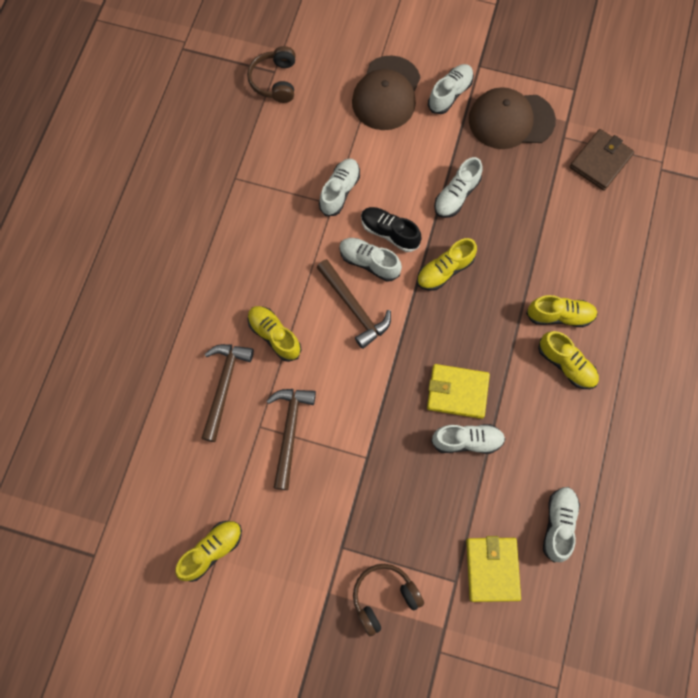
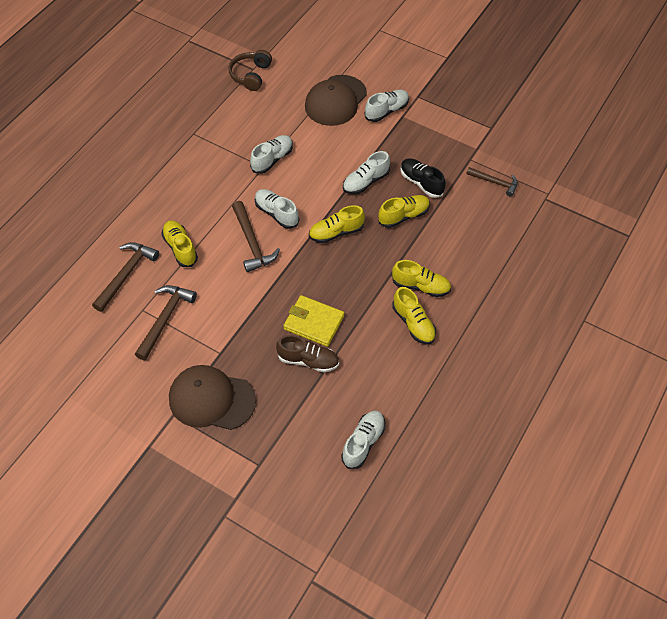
camera: 15 degrees right, 15 degrees down
yellow shoe [175,521,242,582] -> yellow shoe moved to [378,195,430,228]
brown headphones [353,564,424,636] -> none
black shoe [361,207,422,252] -> black shoe moved to [400,158,446,198]
white shoe [431,424,505,454] -> brown shoe [276,335,339,372]
yellow wallet [466,536,521,602] -> none
brown cap [469,87,556,149] -> brown cap moved to [169,365,256,430]
brown wallet [570,129,634,191] -> brown hammer [466,167,518,196]

